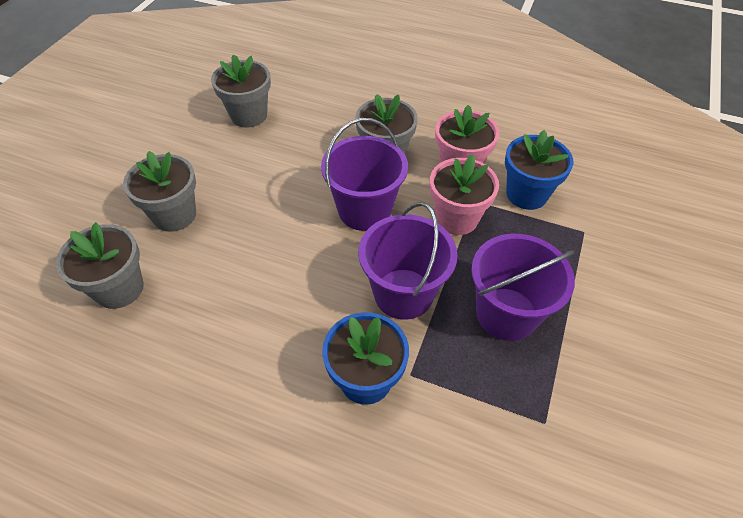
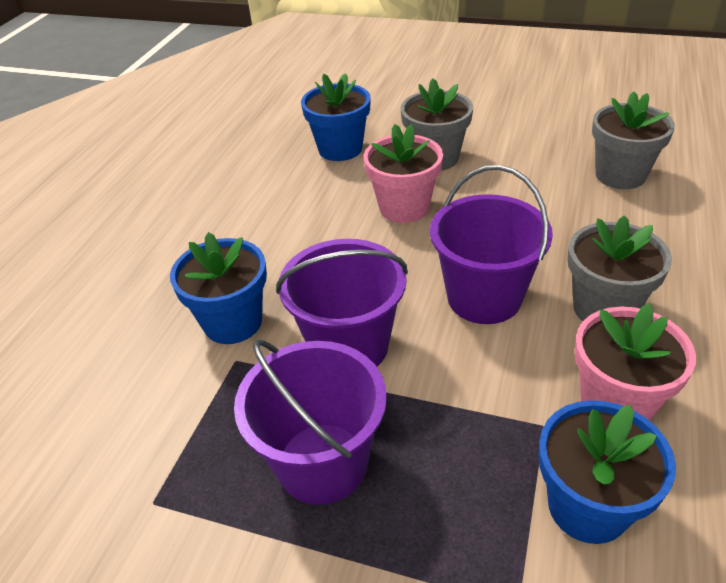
camera: 90 degrees right, 10 degrees down
grey flower pot [56,222,143,309] -> blue flower pot [301,73,371,161]
pink flower pot [430,154,499,235] -> pink flower pot moved to [364,124,443,223]

